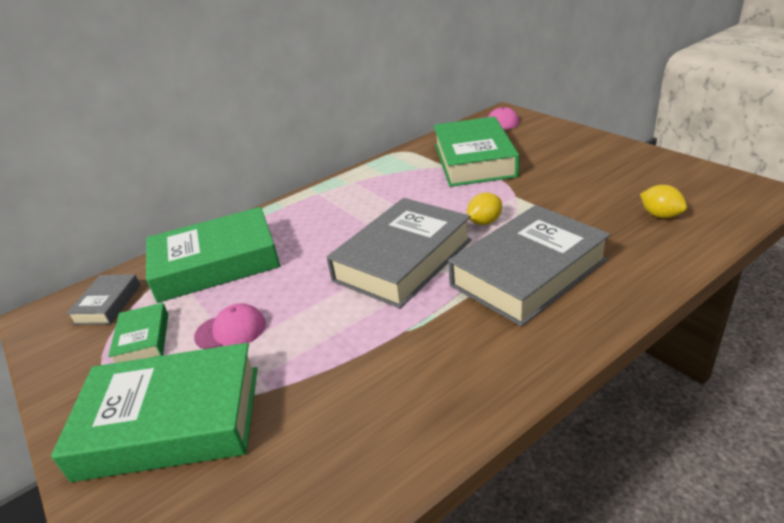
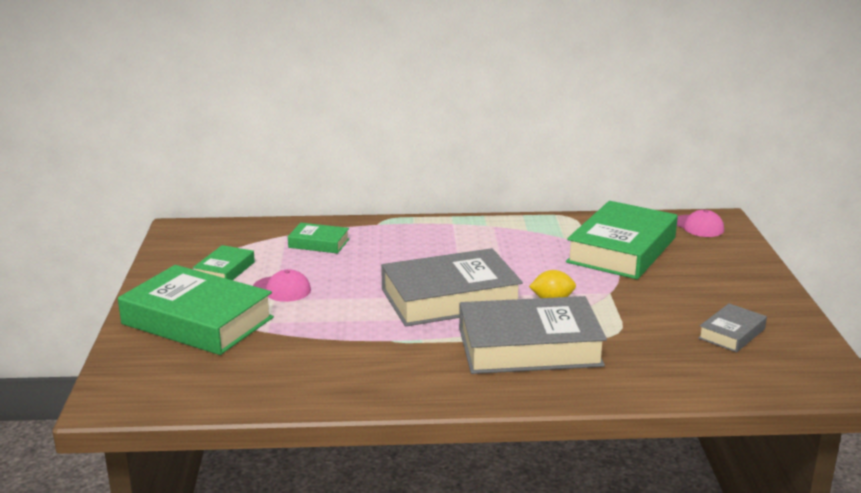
camera: 30 degrees right, 10 degrees down
grey book [66,274,140,325] -> grey book moved to [698,303,767,352]
green book [146,207,280,303] -> green book [288,223,349,254], size x0.48
yellow lemon [640,185,687,218] -> none

